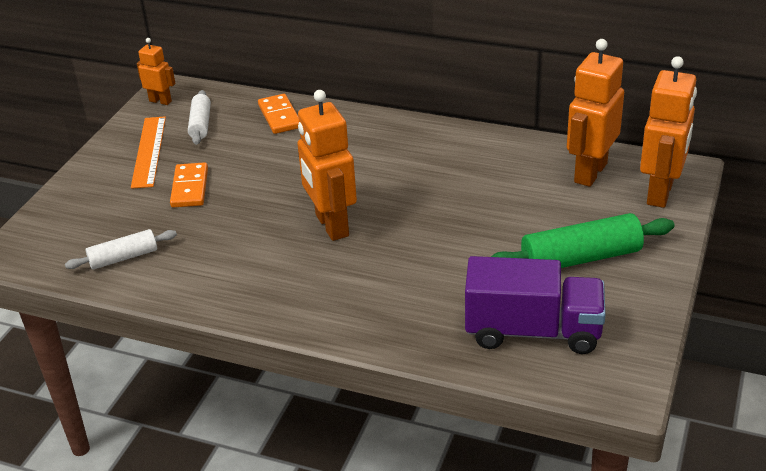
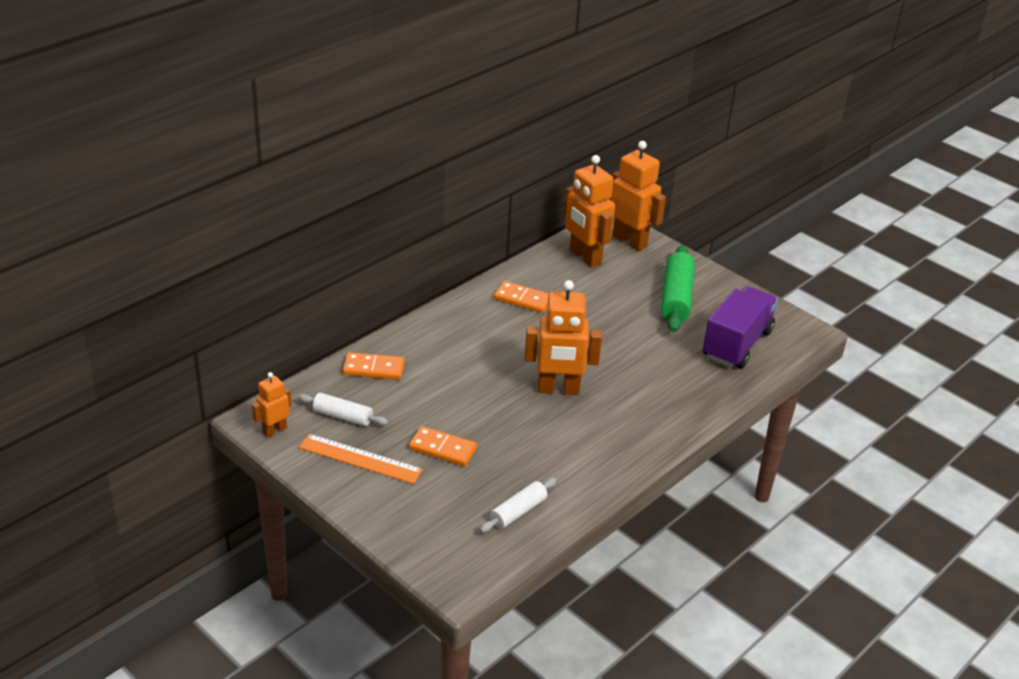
camera: 70 degrees left, 0 degrees up
white rolling pin [65,229,177,270] -> white rolling pin turned 45 degrees clockwise [480,478,557,533]
none -> orange domino [494,281,549,313]

